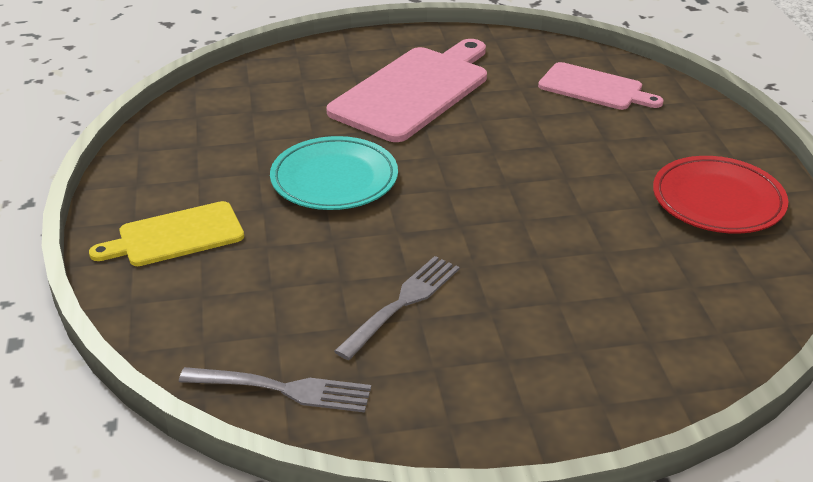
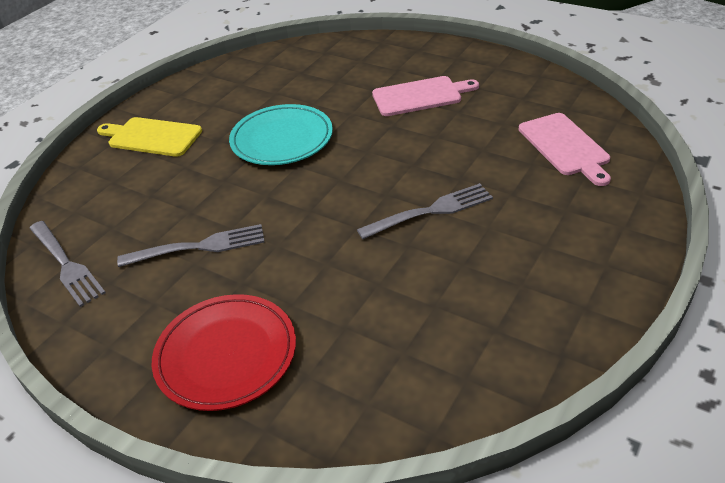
camera: 45 degrees right, 5 degrees up
pink cutting board [326,39,487,142] -> pink cutting board [372,76,479,116], size x0.59
red plate [653,156,789,234] -> red plate moved to [152,294,296,411]
none -> grey fork [357,183,493,239]

